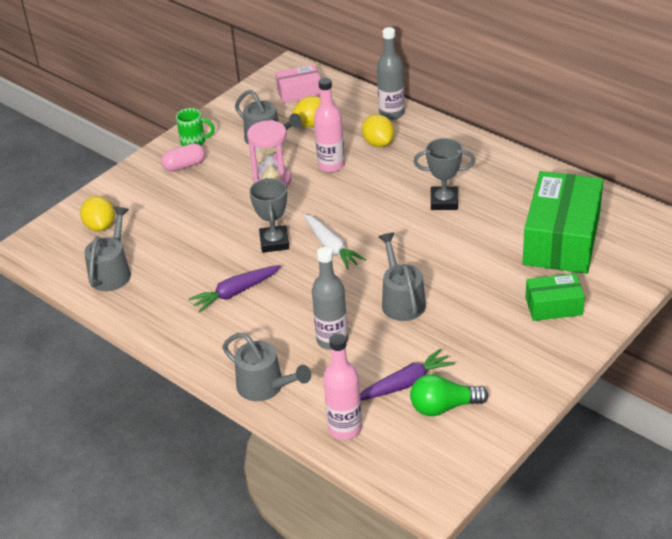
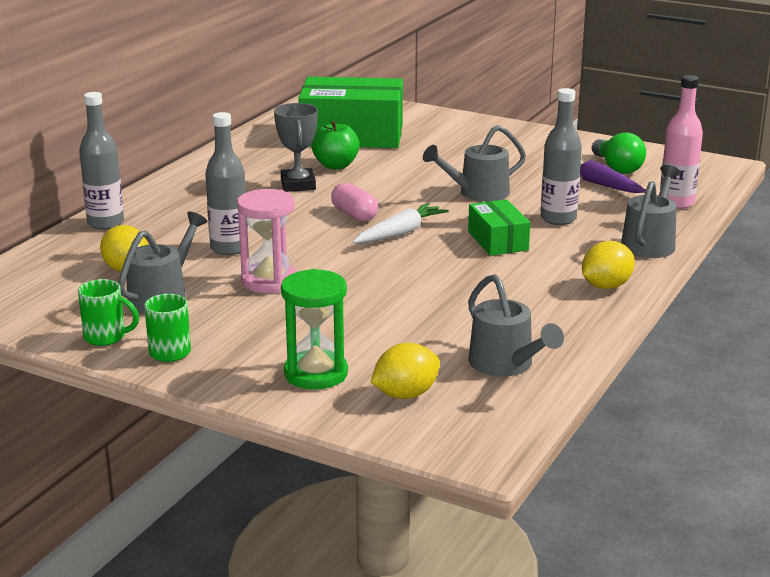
camera: 105 degrees left, 15 degrees down
grey watering can [84,207,131,291] -> grey watering can turned 120 degrees counterclockwise [468,274,564,377]
pink capsule [161,143,205,172] -> pink capsule moved to [331,183,378,222]
purple carrot [188,265,281,312] -> none
grey trophy [249,178,289,253] -> none
pink box [275,65,321,104] -> none
pink bottle [314,78,345,173] -> grey bottle [205,112,248,255]
yellow lemon [362,114,394,147] -> yellow lemon moved to [582,241,635,289]
green box [526,273,585,321] -> green box moved to [468,199,530,256]
none -> green mug [78,279,139,346]
none -> green hourglass [281,269,348,389]
none -> green apple [311,121,360,169]

